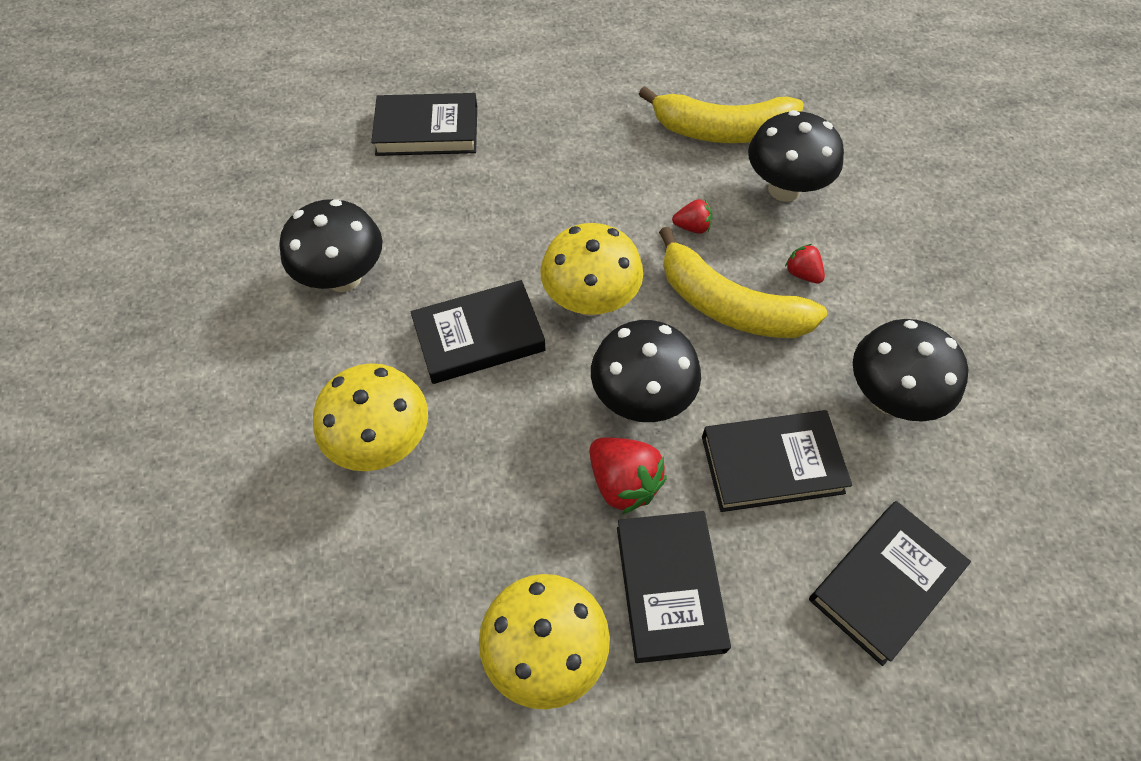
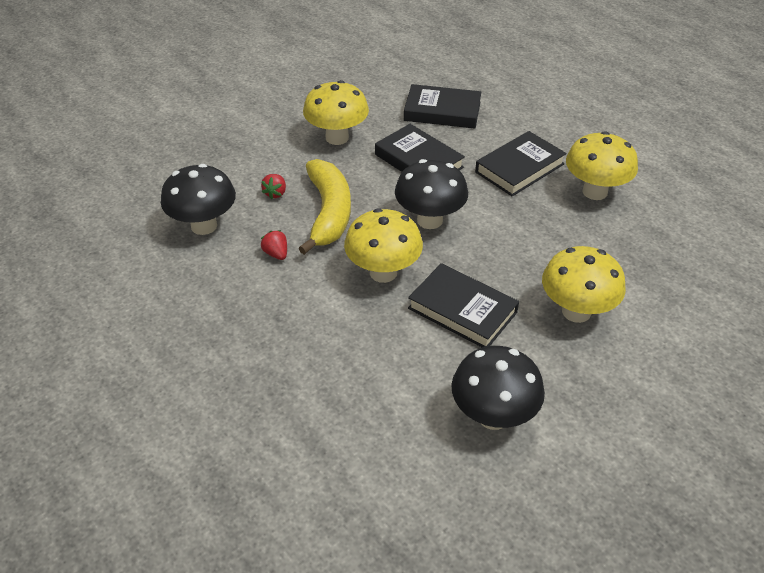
camera: 125 degrees left, 15 degrees down
black book [371,93,477,156] -> none
red strawberry [589,437,667,514] -> none
yellow banana [639,86,804,143] -> none
black mushroom [853,319,968,422] -> yellow mushroom [303,80,369,145]

